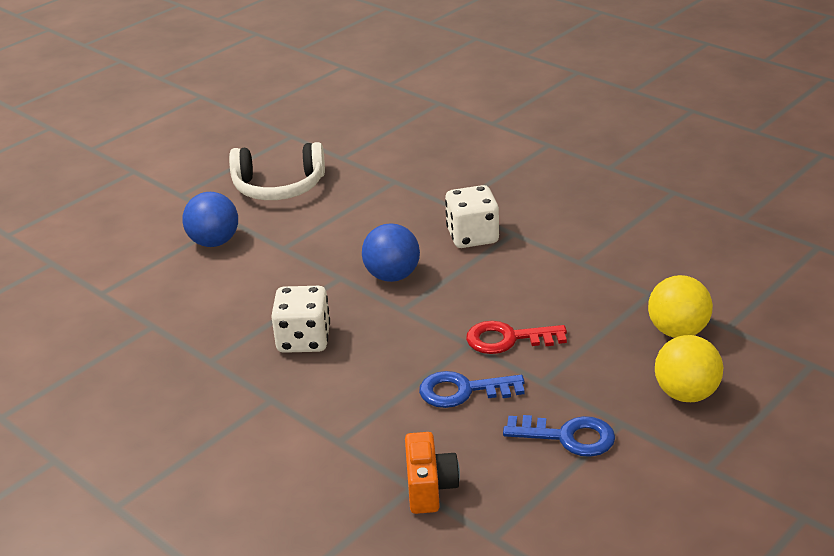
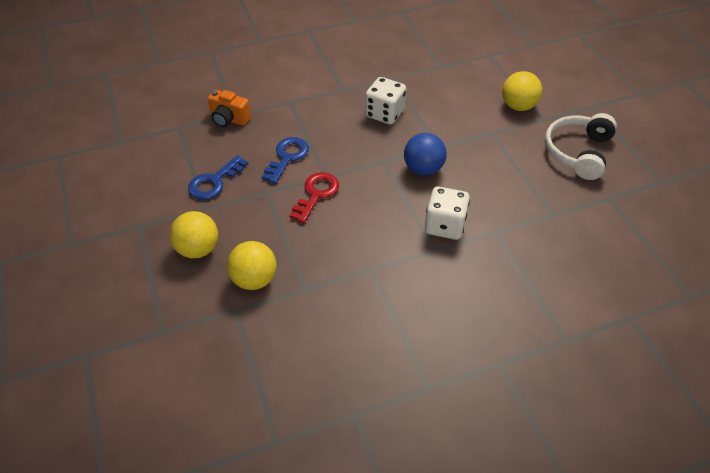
camera: 115 degrees right, 15 degrees up
blue ball [182,192,238,247] -> yellow ball [502,71,542,111]

